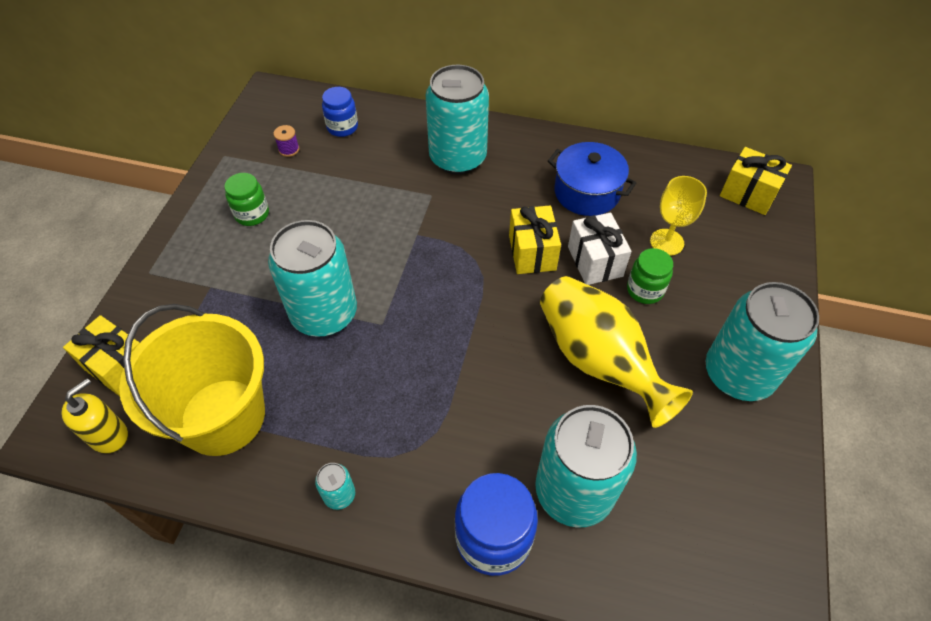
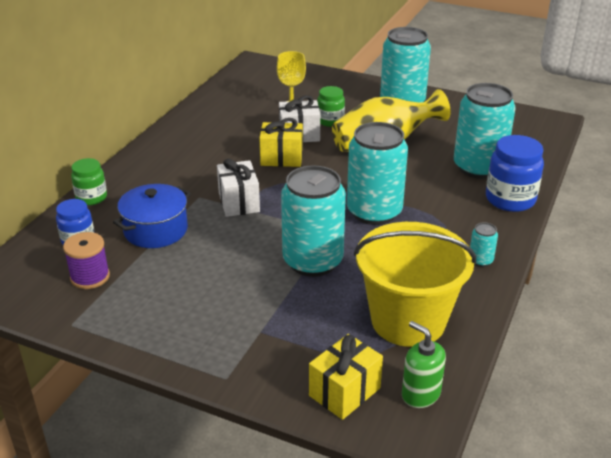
camera: 80 degrees left, 20 degrees down
yellow soap dispenser [61,378,128,454] -> green soap dispenser [402,321,446,408]
green jar [224,173,269,226] -> green jar moved to [71,158,107,205]
purple spool [273,125,299,157] -> purple spool [63,232,110,289], size x1.71
turquoise can [425,64,489,175] -> turquoise can moved to [347,122,408,225]
blue pot [548,142,636,216] -> blue pot moved to [113,184,191,248]
yellow gift [720,147,792,215] -> none
none -> white gift [217,159,260,217]

